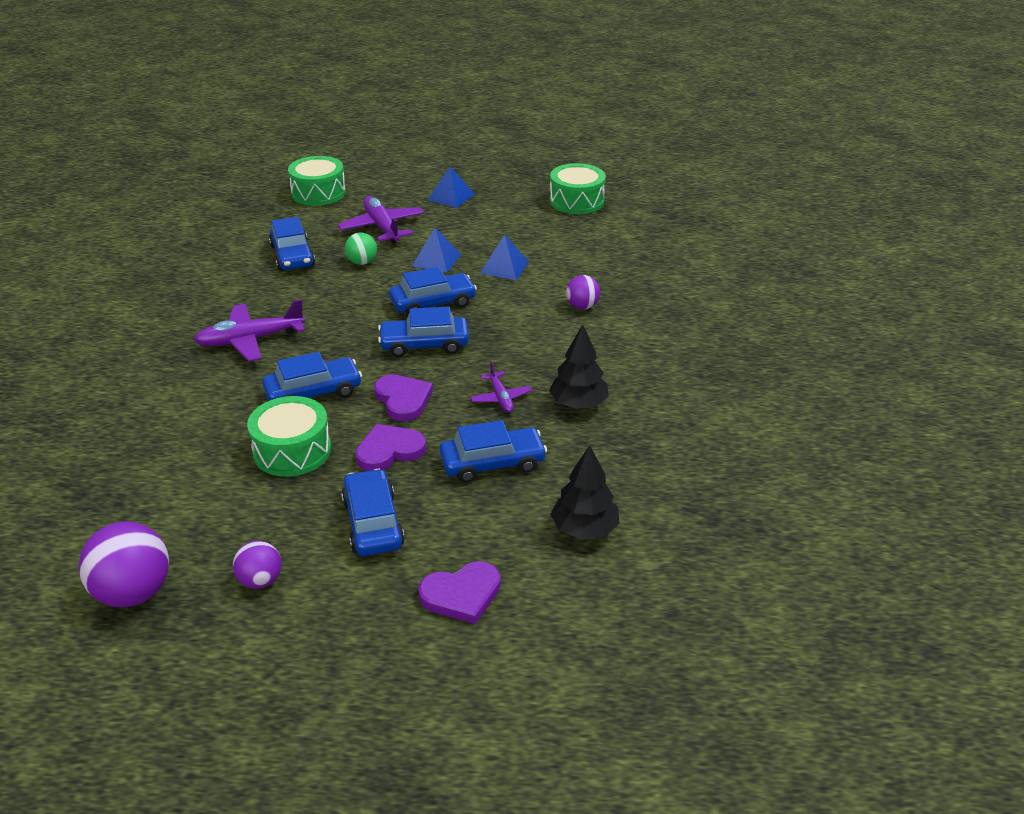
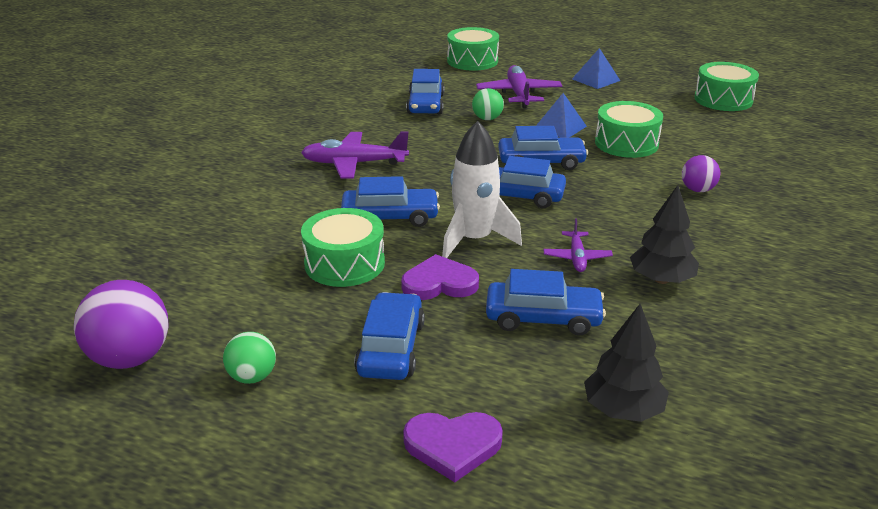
camera: 20 degrees right, 5 degrees down
purple ball [233,541,281,589] -> green ball [223,332,276,384]
purple heart [374,375,433,421] -> white rocket [442,121,522,258]
blue pyramid [480,234,529,280] -> green drum [595,101,663,158]

